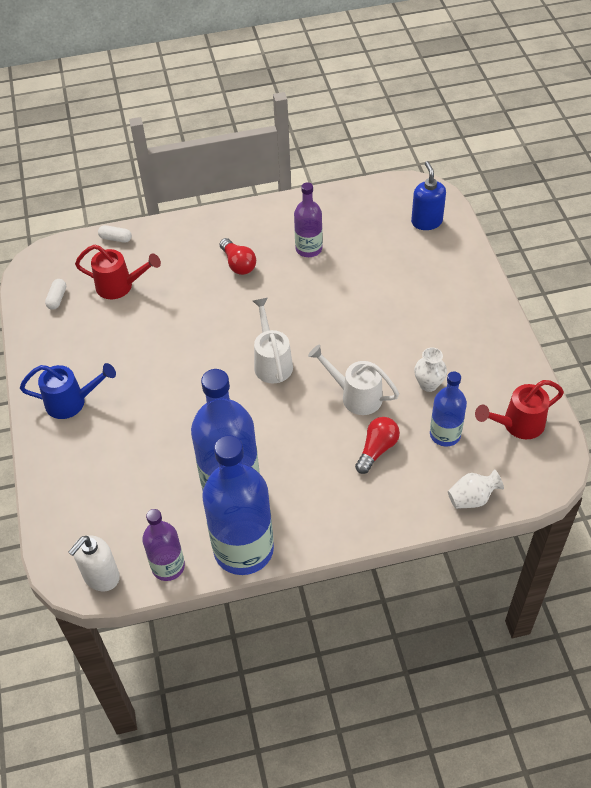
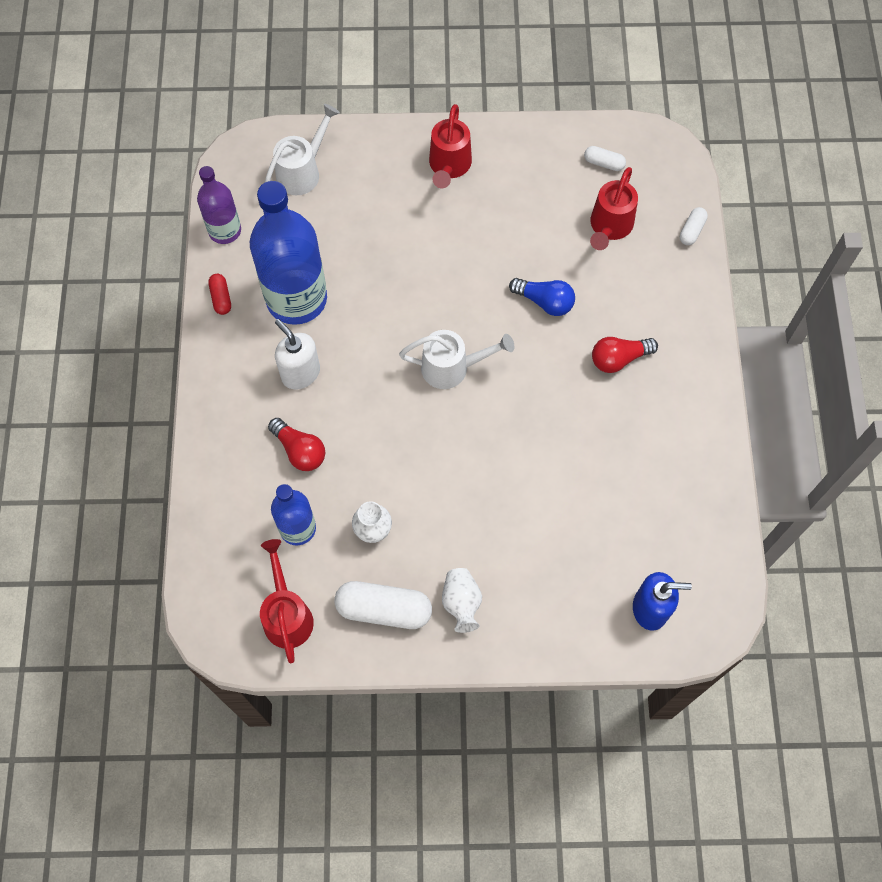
camera: 100 degrees right, 15 degrees up
blue watering can [20,363,116,419] -> red watering can [429,104,472,188]
white soap dispenser [68,535,120,591] -> white soap dispenser moved to [275,319,320,389]
blue bottle [202,435,274,575] -> red capsule [208,274,231,315]
purple bottle [294,182,323,257] -> none
white watering can [308,345,399,415] -> white watering can moved to [265,104,340,195]
white vase [448,469,504,509] -> white vase moved to [442,568,482,633]
none -> white capsule [334,581,432,629]
none -> blue light bulb [509,278,575,316]

